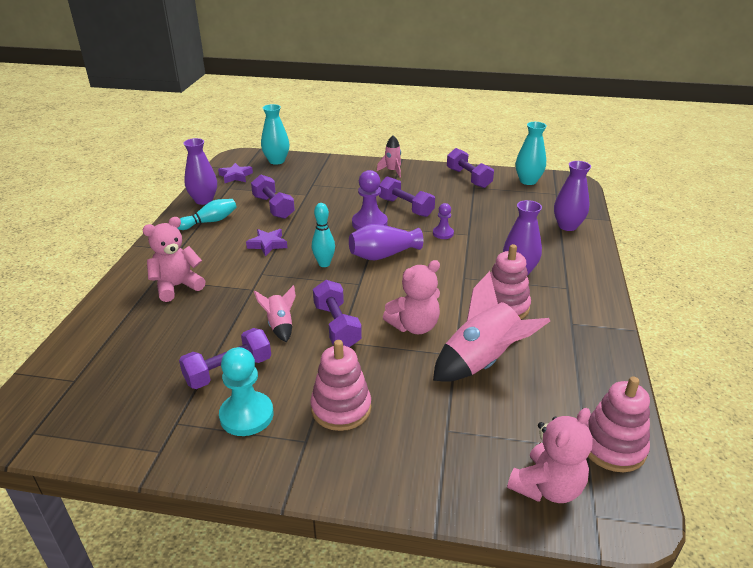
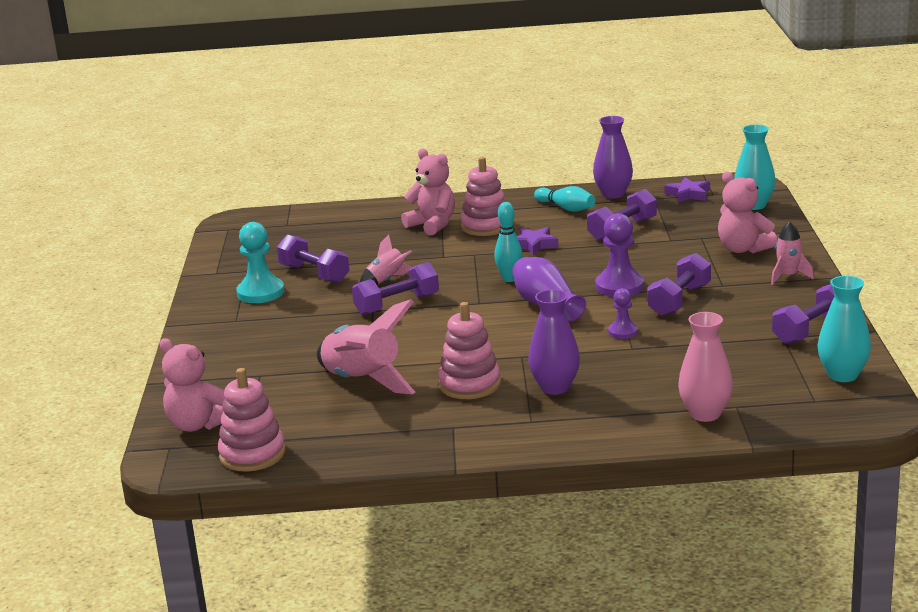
camera: 80 degrees right, 10 degrees down
pink stacking toy [310,340,371,431] -> pink stacking toy moved to [460,157,506,236]
pink teddy bear [383,260,440,334] -> pink teddy bear moved to [718,171,778,253]
purple vase [554,161,591,231] -> pink vase [678,312,733,422]

